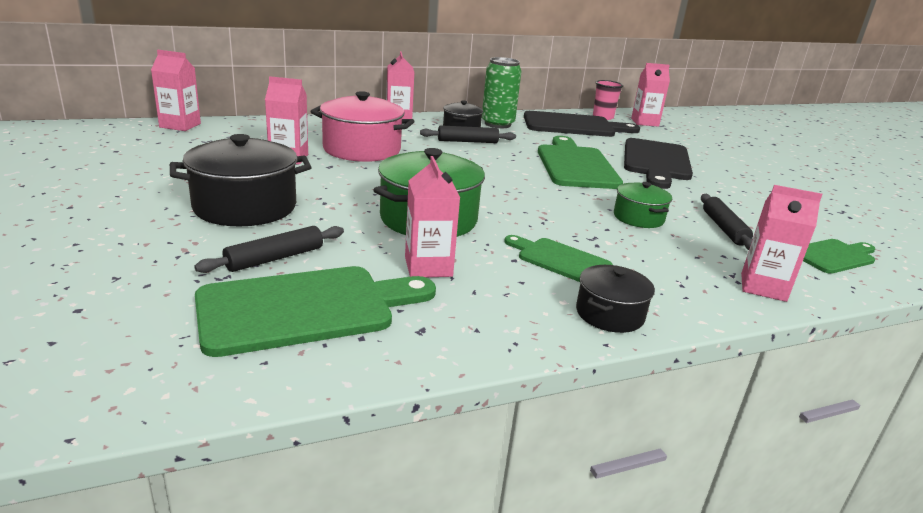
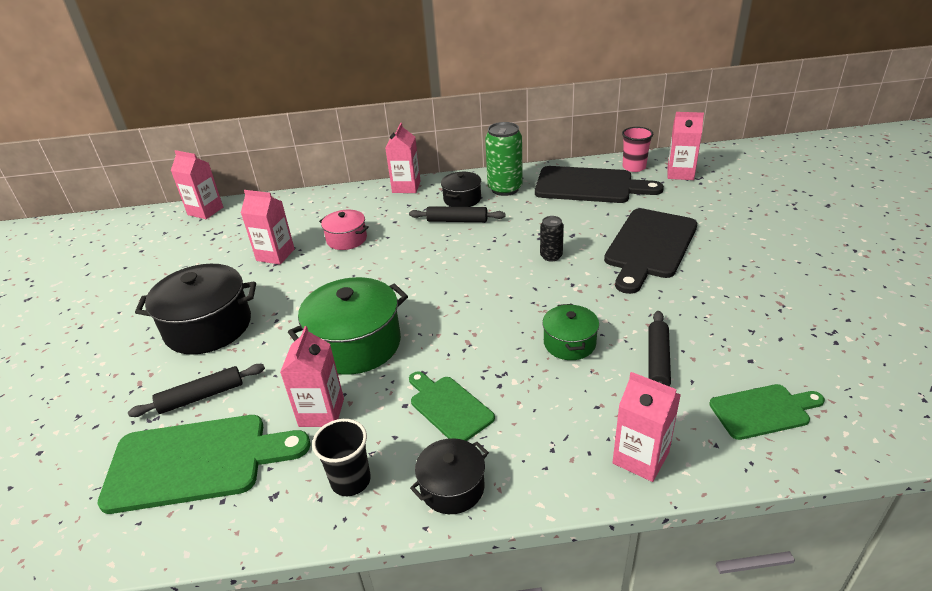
camera: 20 degrees right, 10 degrees up
pink pot [310,91,414,162] -> pink pot [319,209,369,250], size x0.56
green cutting board [538,136,623,189] -> black can [540,216,564,262]
none -> black cup [312,419,371,496]

